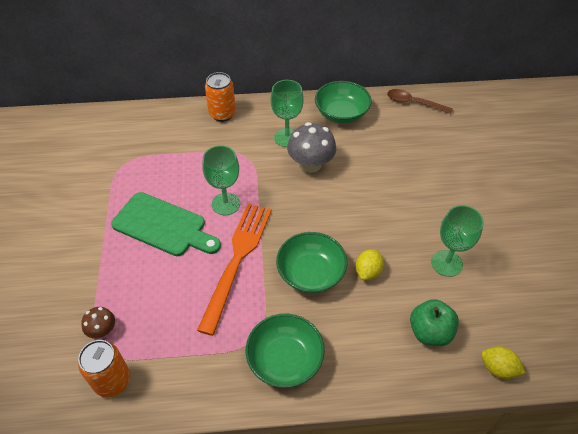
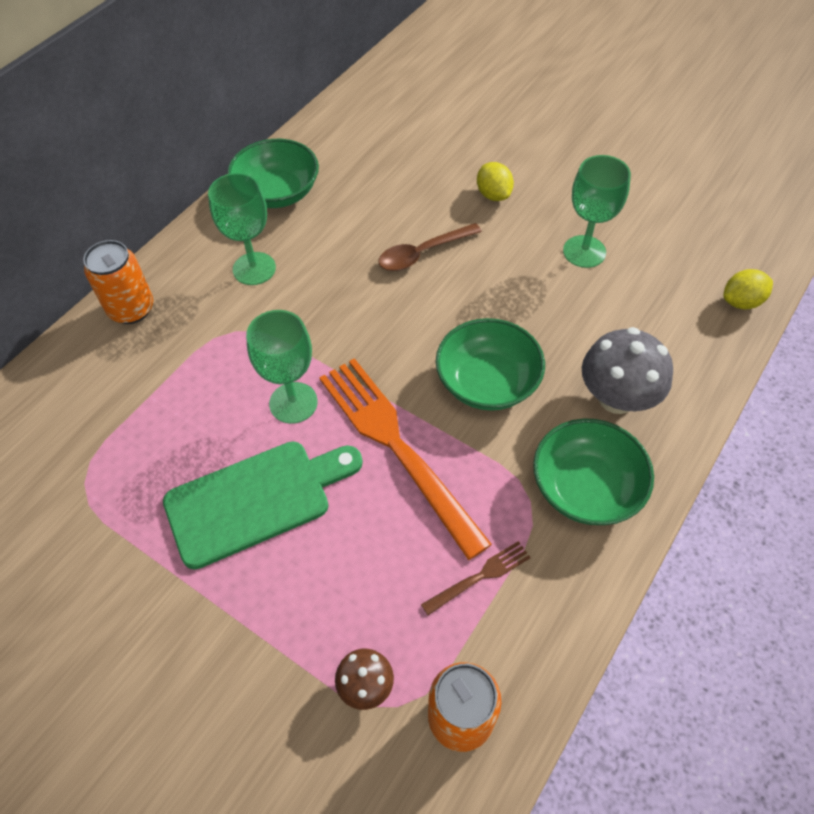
camera: 50 degrees left, 5 degrees up
grey mushroom [287,122,336,173] -> grey mushroom moved to [582,327,673,414]
yellow lemon [355,249,384,280] -> yellow lemon moved to [477,162,514,201]
brown spoon [387,89,453,114] -> brown spoon moved to [378,223,482,271]
green apple [410,299,459,346] -> none
none -> brown fork [421,541,531,615]

